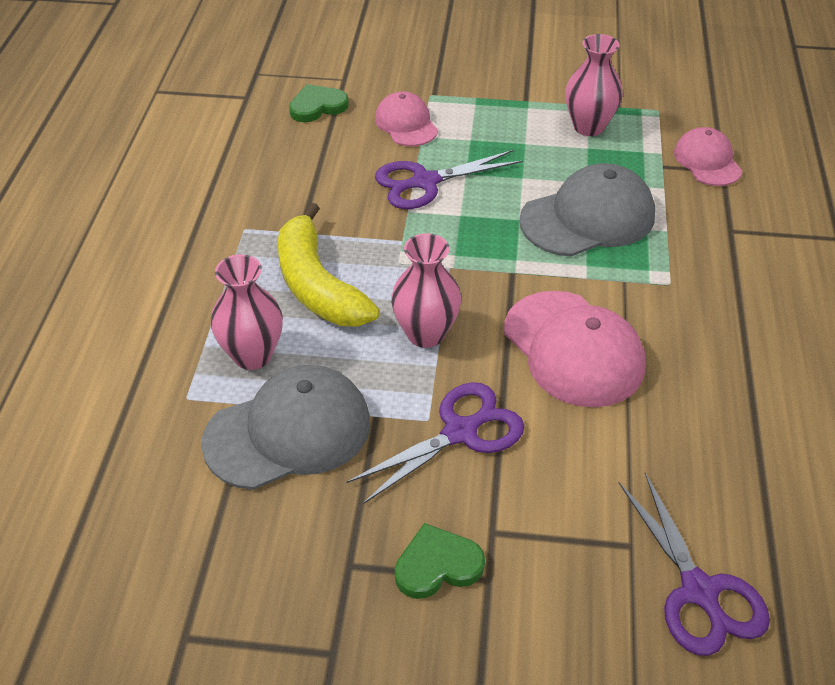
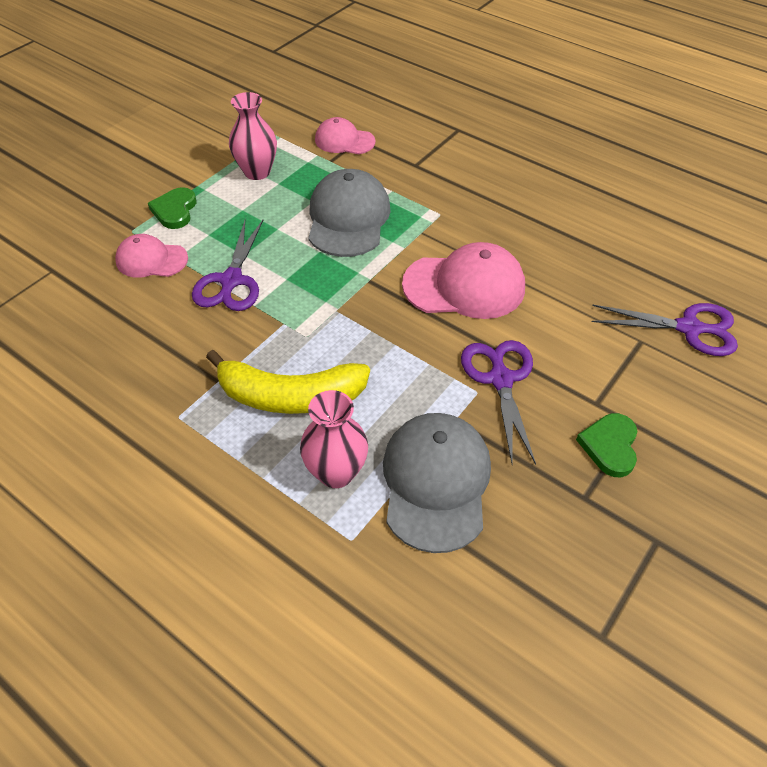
camera: 60 degrees left, 5 degrees up
green heart [289,84,349,122] -> green heart moved to [148,187,196,229]
pink vase [391,233,461,348] -> none

